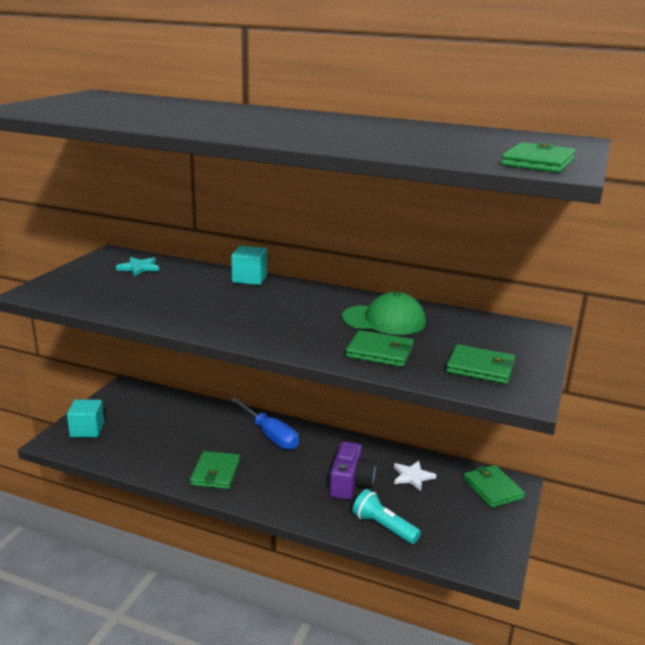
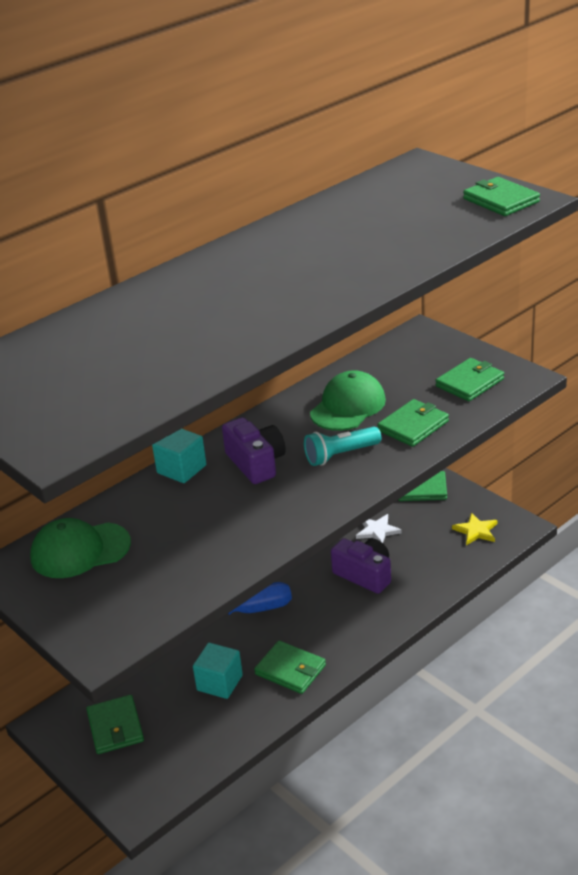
camera: 60 degrees left, 10 degrees up
turquoise cube [67,400,104,438] -> turquoise cube moved to [193,643,243,699]
turquoise star [116,257,159,276] -> green cap [30,518,131,578]
turquoise flashlight [352,489,421,544] -> turquoise flashlight moved to [304,427,381,466]
none -> green wallet [86,695,144,754]
none -> purple camera [222,417,286,484]
none -> yellow star [452,513,498,545]

